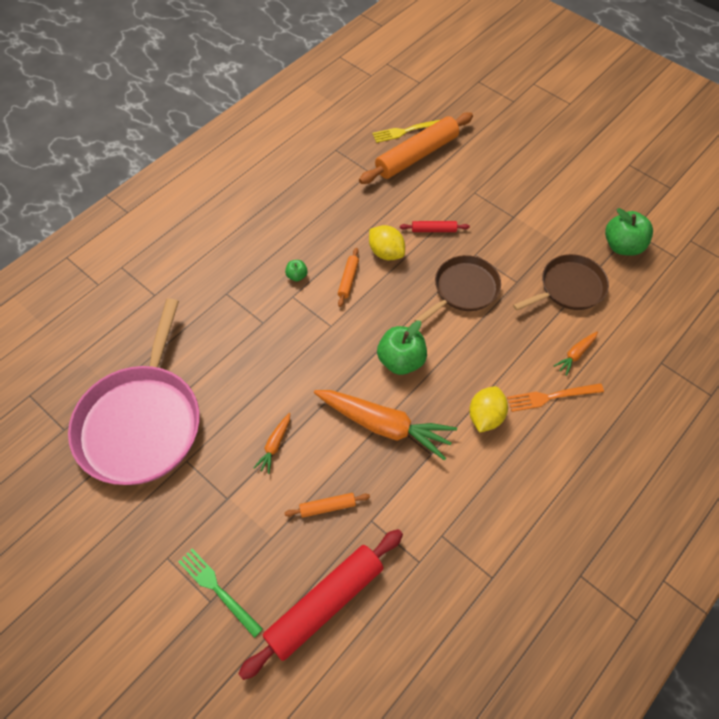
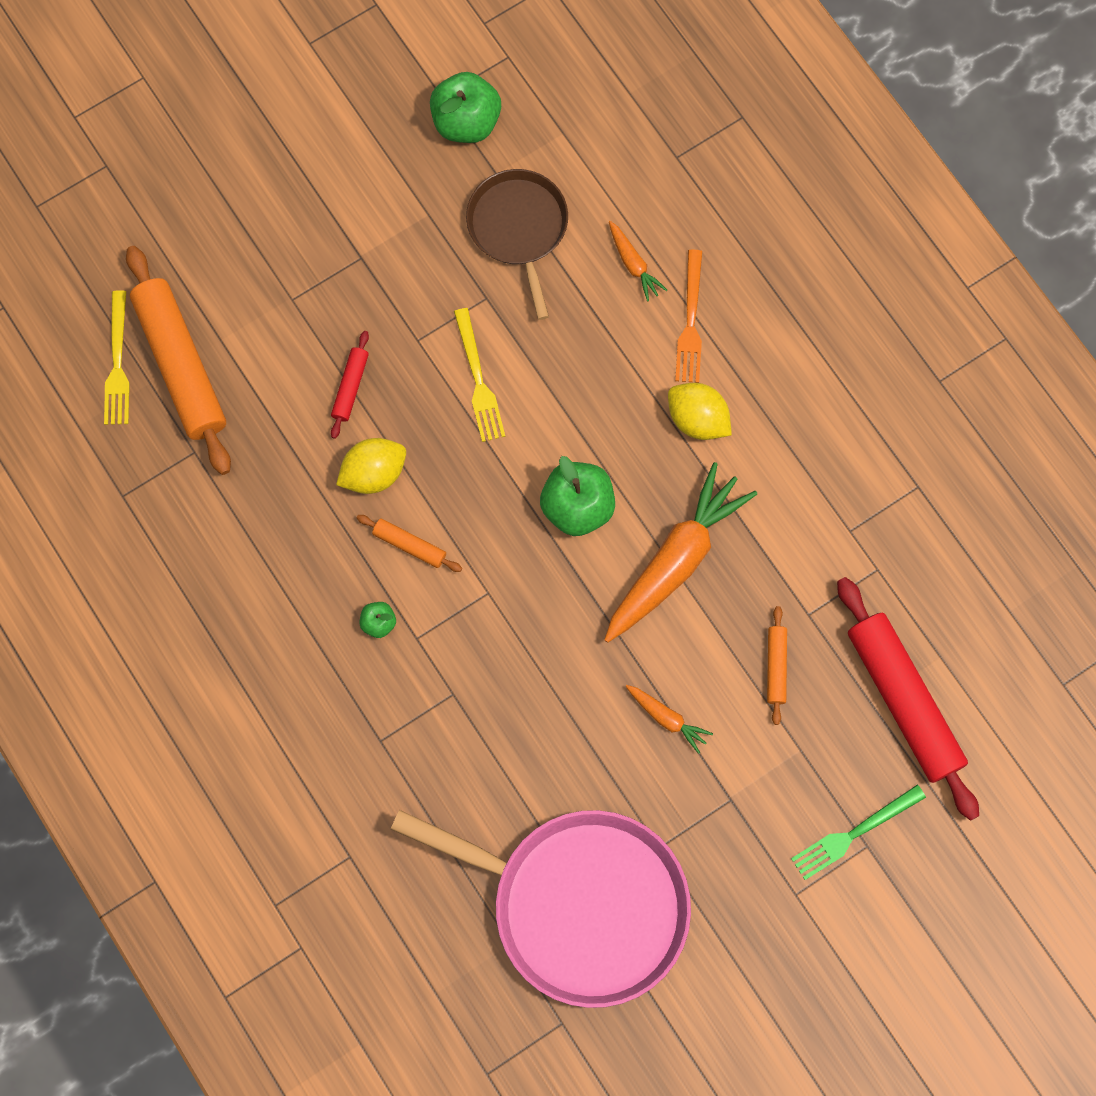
camera: 75 degrees left, 15 degrees up
brown pan [414,255,501,323] -> yellow fork [454,308,505,442]

